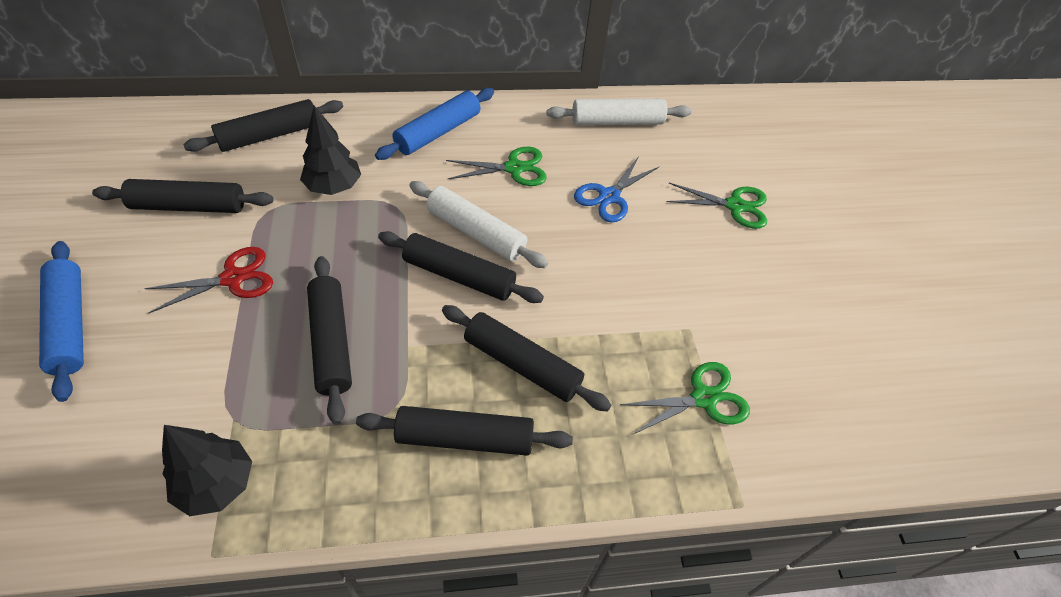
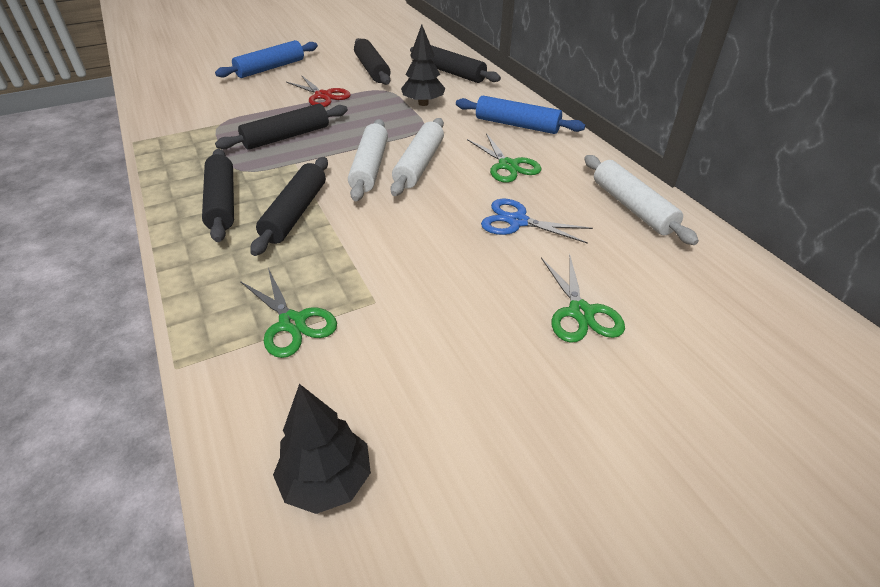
camera: 75 degrees right, 10 degrees down
black tree [162,425,252,516] -> black tree moved to [273,384,371,514]
black rolling pin [378,231,544,303] -> white rolling pin [348,119,388,201]

